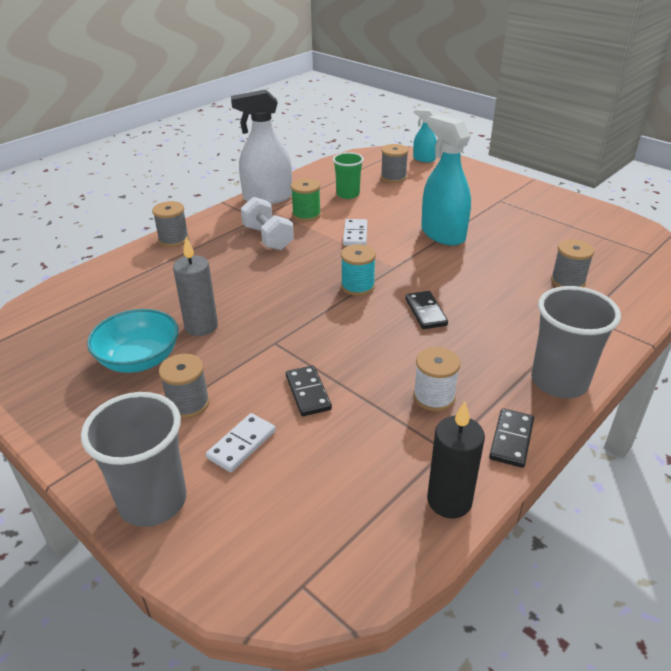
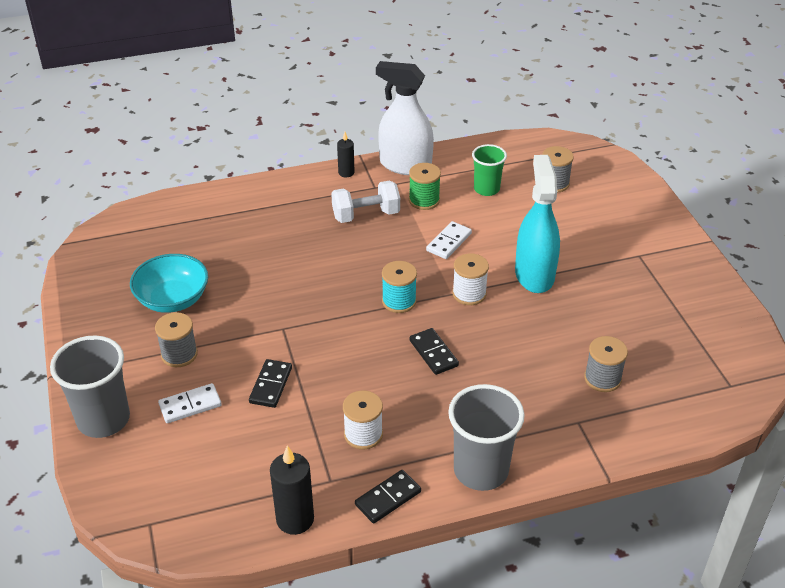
camera: 30 degrees right, 5 degrees up
grey spool [152,201,189,247] -> none
grey candle [173,237,218,336] -> none
white dumbbell [241,197,294,250] -> white dumbbell turned 75 degrees clockwise [331,181,400,223]
black domino [405,291,448,329] -> black domino turned 45 degrees counterclockwise [409,328,459,375]
turquoise spray bottle [413,109,437,162] -> none
none -> black candle [337,132,355,177]
none -> white spool [452,253,489,305]

